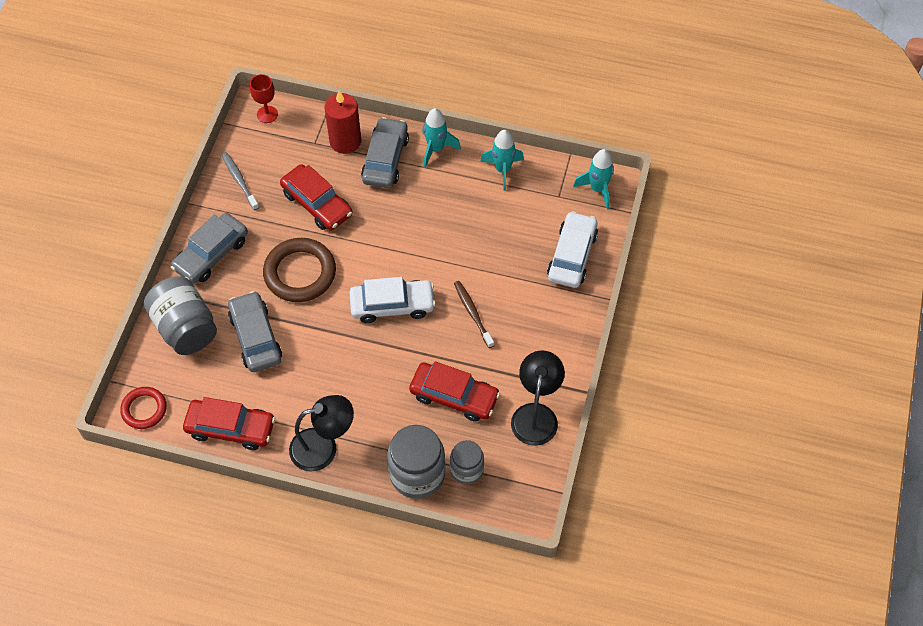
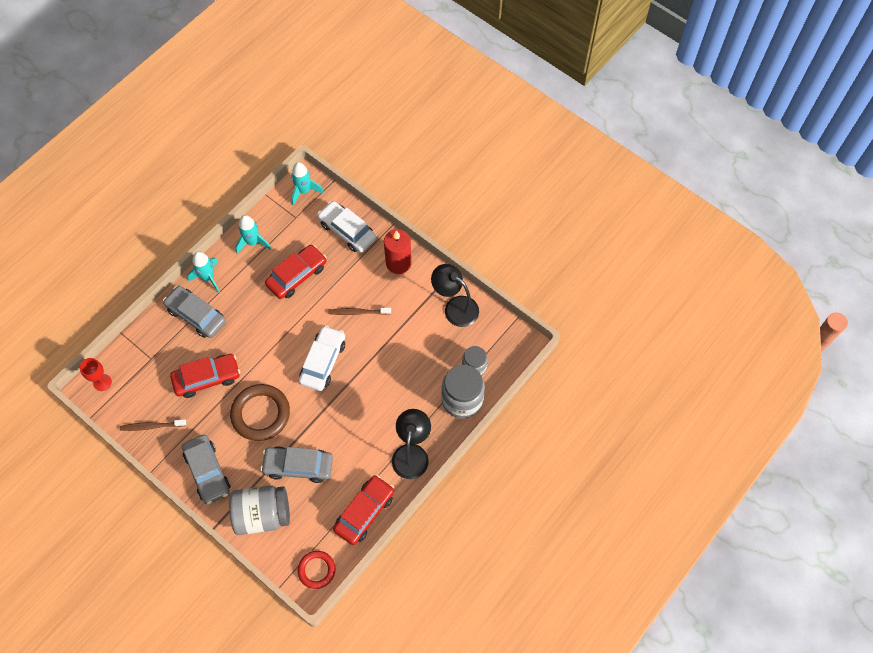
camera: 65 degrees left, 5 degrees up
grey toothbrush [221,152,259,210] -> brown toothbrush [120,419,187,431]
red candle [325,91,361,154] -> red candle moved to [384,229,412,274]
red car [409,361,500,422] -> red car moved to [265,245,327,299]

